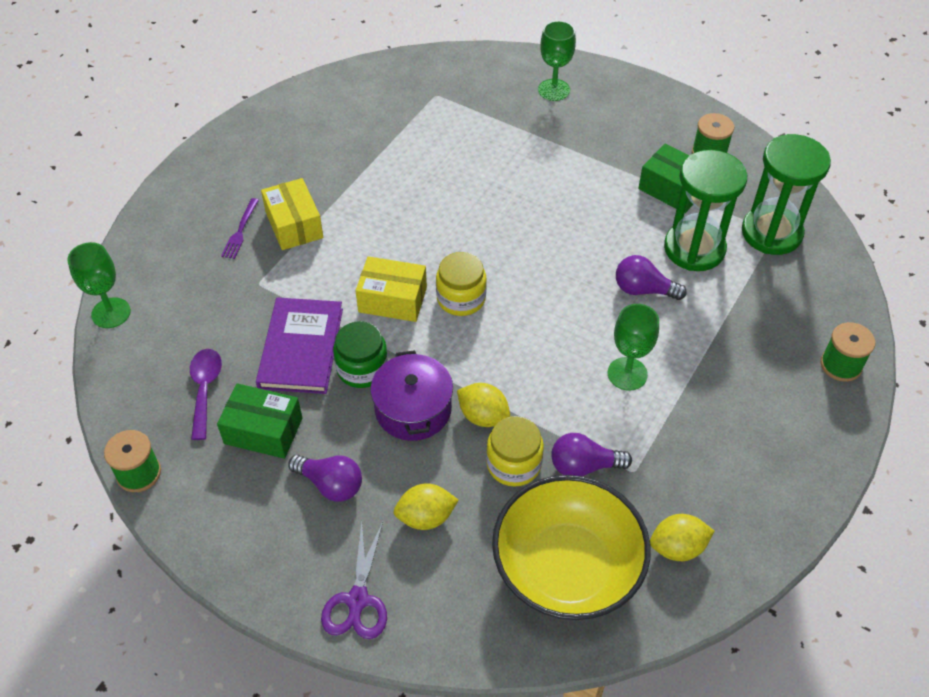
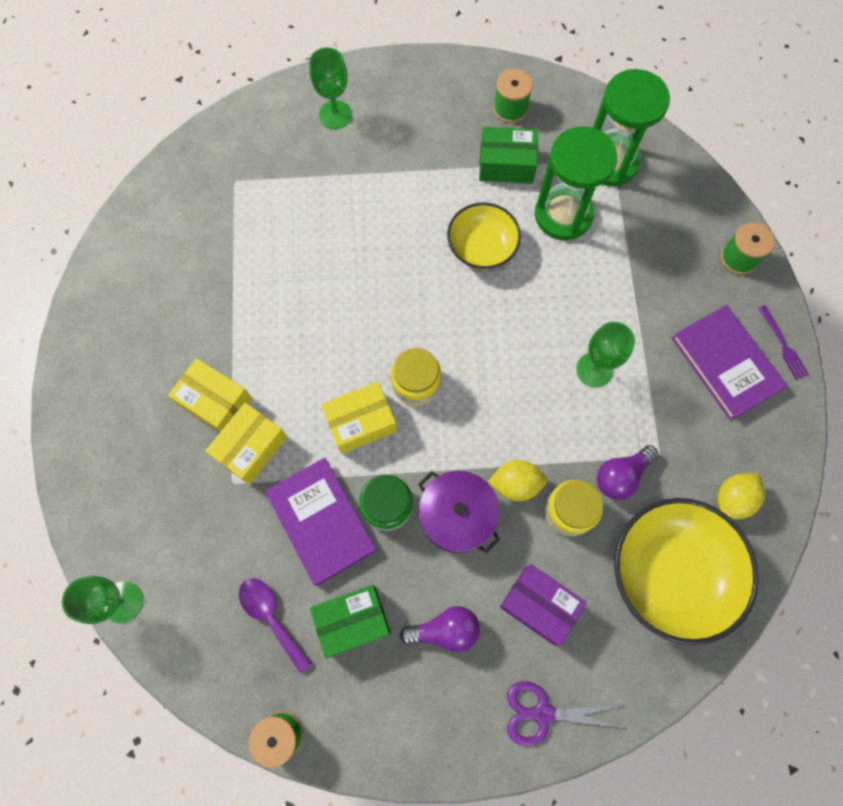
camera: 35 degrees left, 20 degrees up
purple fork [221,198,259,259] -> purple fork moved to [758,305,809,380]
purple scissors [321,522,387,639] -> purple scissors turned 120 degrees clockwise [507,681,625,746]
yellow lemon [394,484,459,530] -> purple box [500,564,587,646]
purple light bulb [616,255,687,300] -> none
none -> yellow box [205,403,288,485]
none -> yellow bowl [447,203,521,270]
none -> purple book [672,305,788,421]

